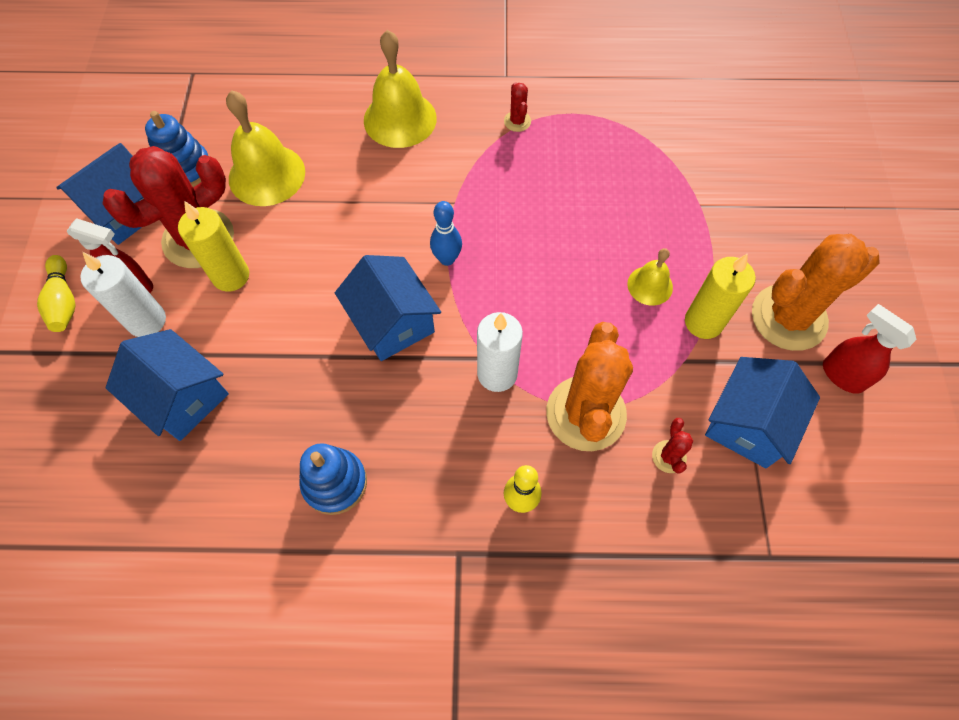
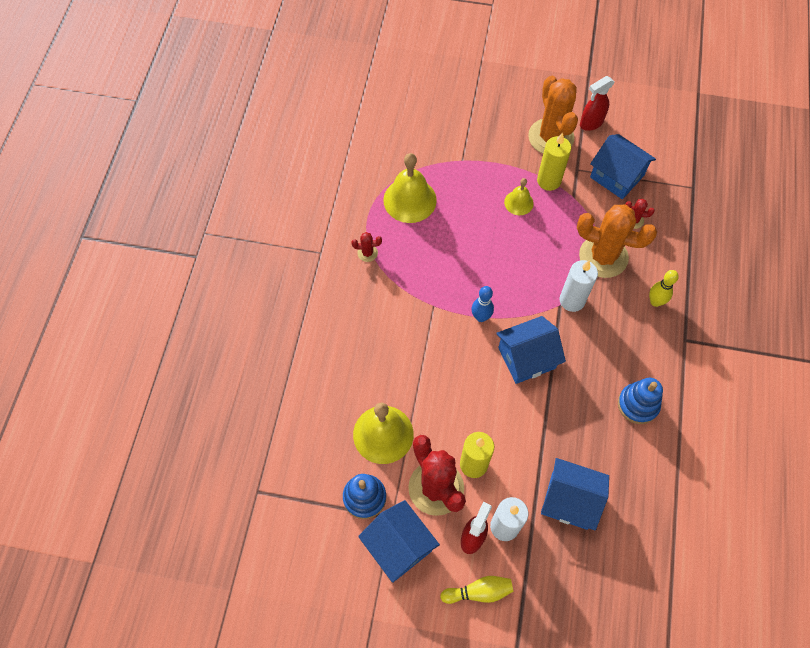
camera: 80 degrees left, 0 degrees up
blue house [106,329,229,441] -> blue house turned 60 degrees clockwise [541,458,609,531]
yellow bell [364,30,437,148] -> yellow bell moved to [383,153,437,223]

